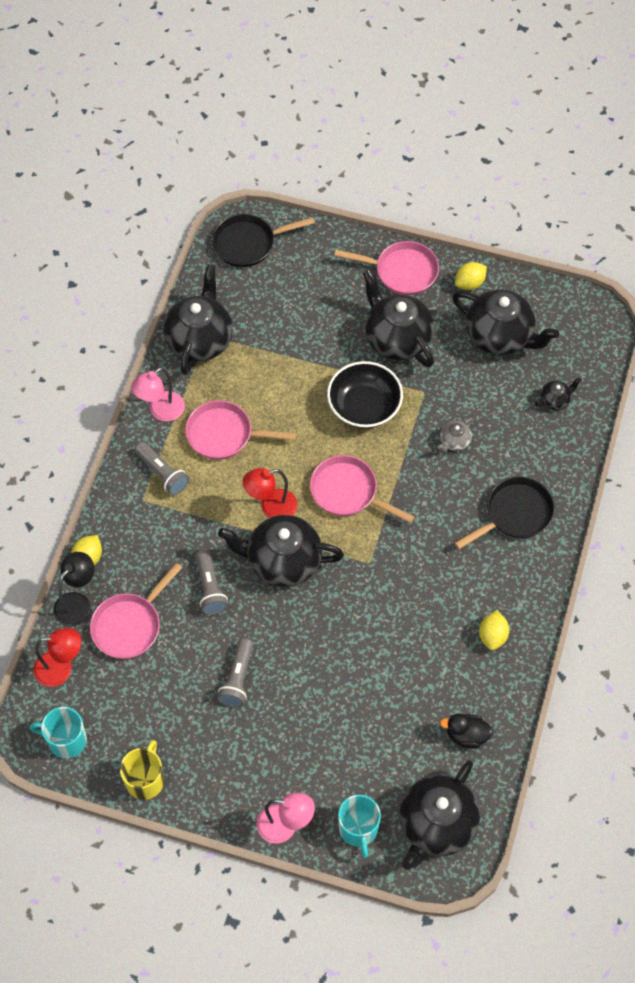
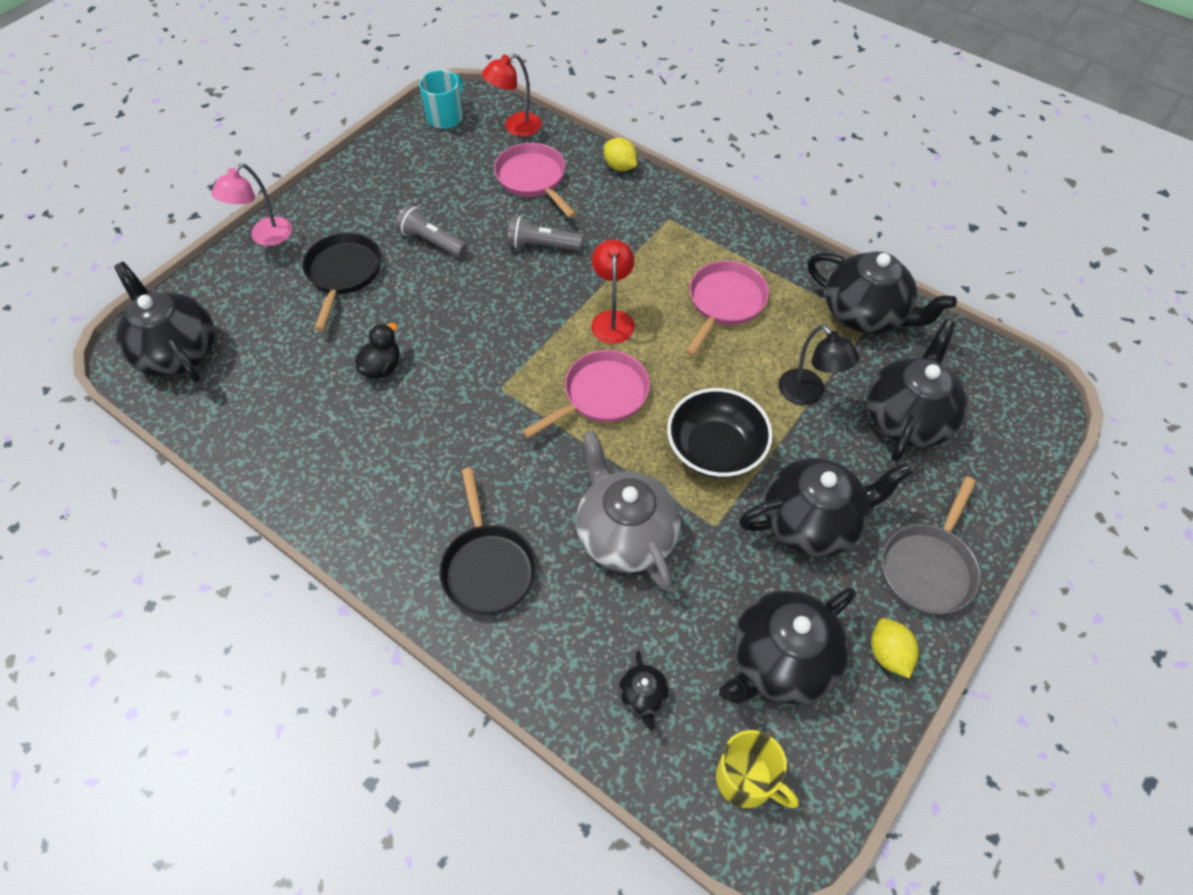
camera: 110 degrees right, 5 degrees down
red lamp [33,628,81,687] -> red lamp turned 45 degrees clockwise [482,54,542,137]
black lamp [54,552,94,626] -> black lamp moved to [779,325,859,406]
yellow mug [120,740,164,800] -> yellow mug moved to [716,730,799,808]
pink lamp [131,367,185,422] -> none
grey flashlight [135,442,189,496] -> none
black pan [212,214,315,267] -> black pan moved to [303,232,381,331]
black teapot [218,515,344,587] -> black teapot moved to [867,320,968,462]
pink pan [334,241,439,295] -> grey pan [882,476,981,615]
turquoise mug [338,795,381,858] -> none
grey teapot [438,418,473,452] -> grey teapot [576,431,681,590], size x2.27
black duck [440,714,493,749] -> black duck moved to [355,323,399,378]
yellow lemon [479,610,509,650] -> none

